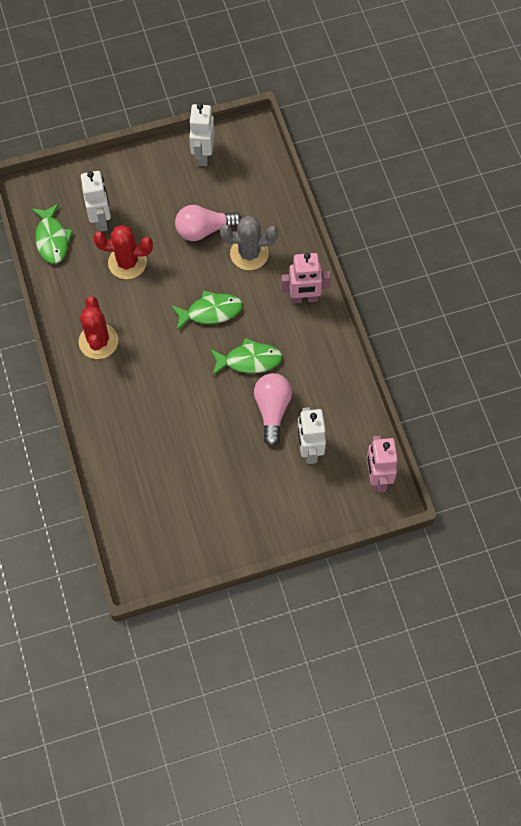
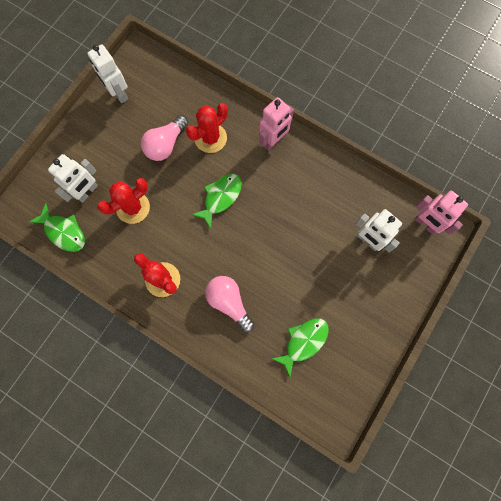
camera: 40 degrees left, 10 degrees up
white robot [81,171,111,232] -> white robot turned 90 degrees clockwise [48,154,98,203]
green fish [210,338,282,376] -> green fish moved to [271,318,329,378]
grey cactus [220,216,278,270] -> red cactus [186,103,228,153]
pink light bulb [254,373,292,447] -> pink light bulb moved to [205,276,255,332]

